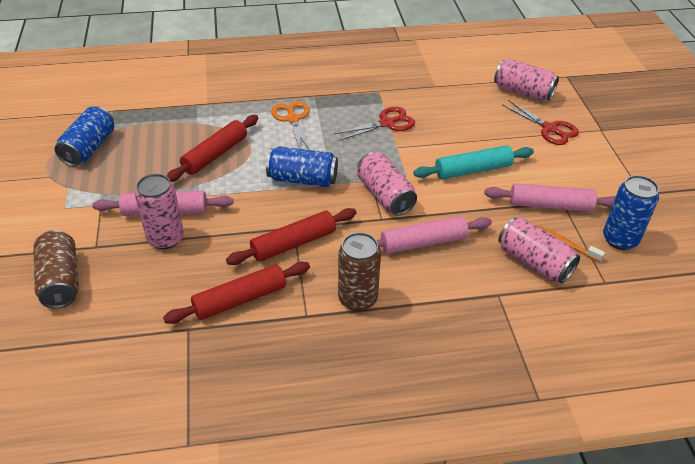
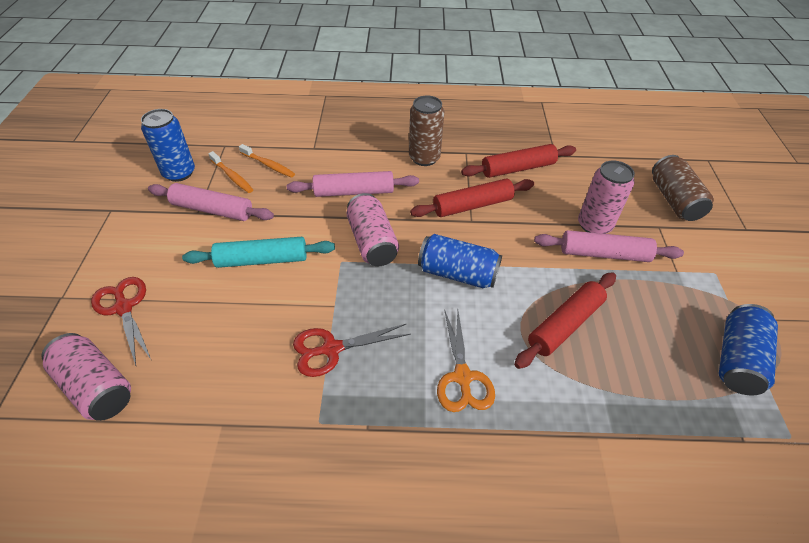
camera: 170 degrees left, 5 degrees up
pink can [498,217,580,284] -> orange toothbrush [239,144,295,178]

